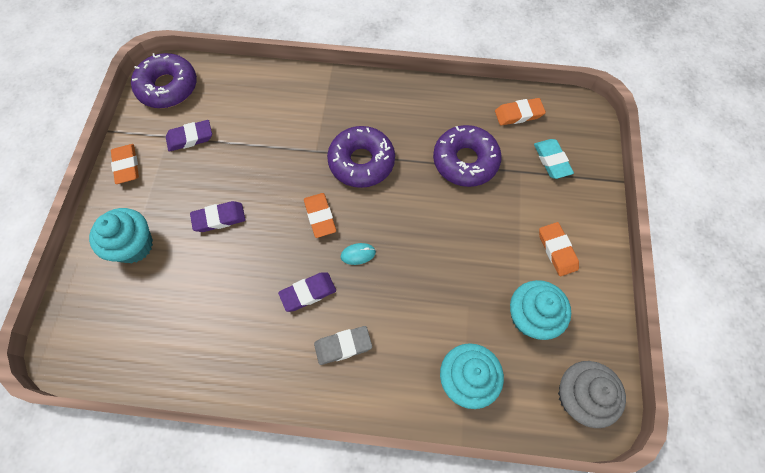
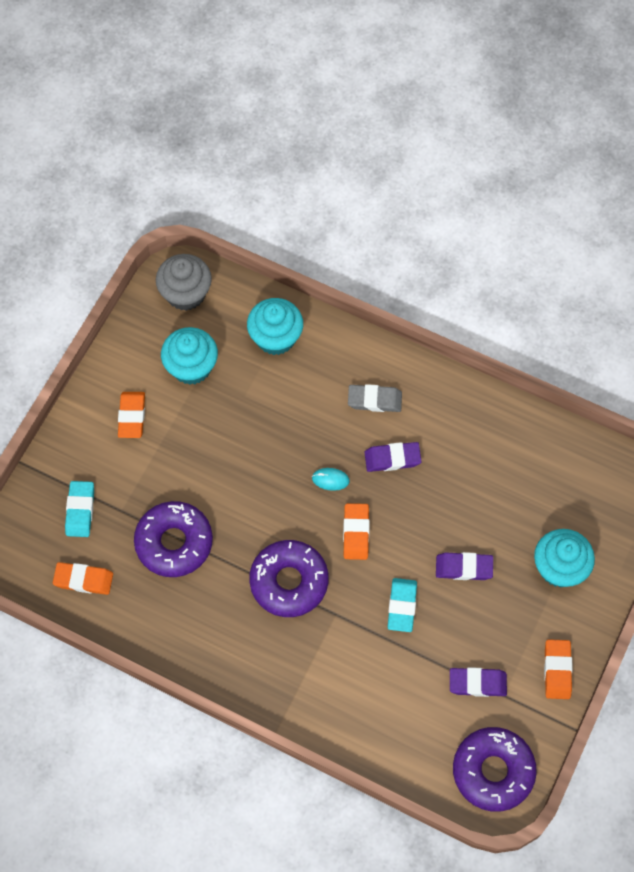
camera: 160 degrees left, 0 degrees up
none -> turquoise eraser [388,578,417,632]

